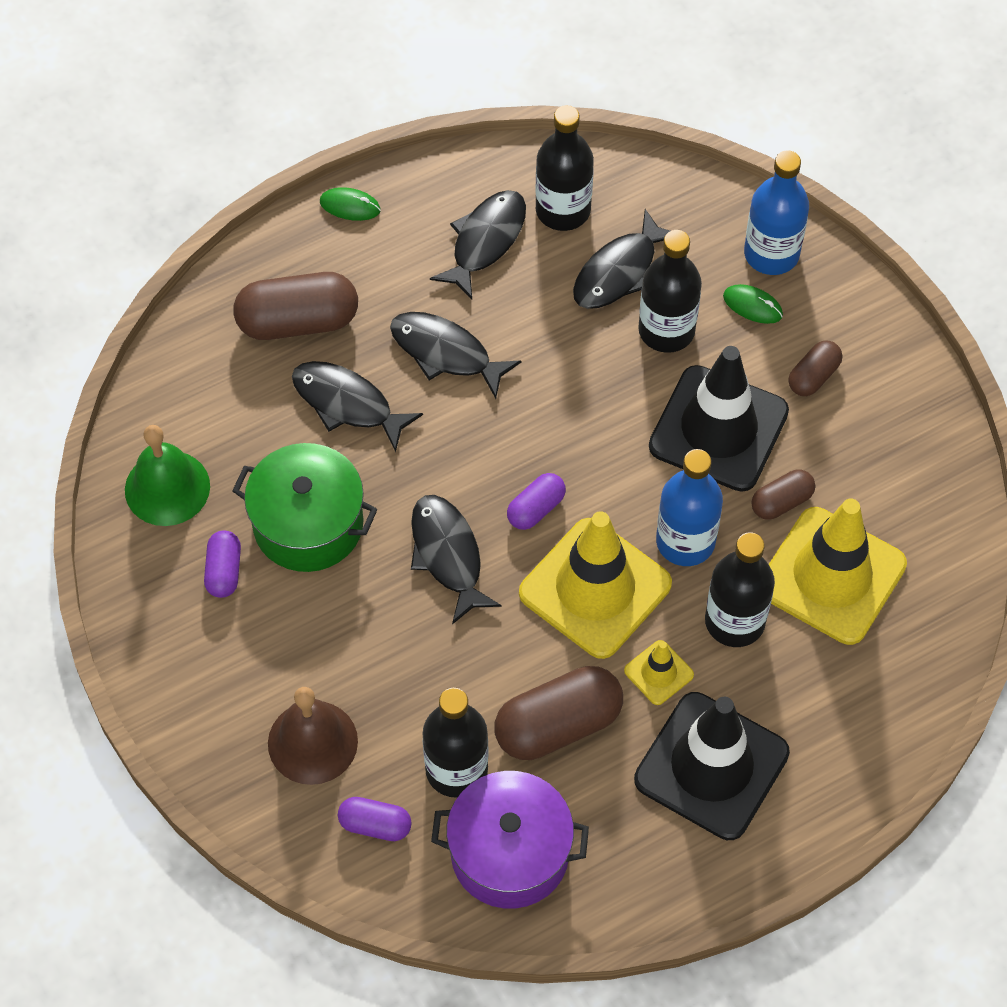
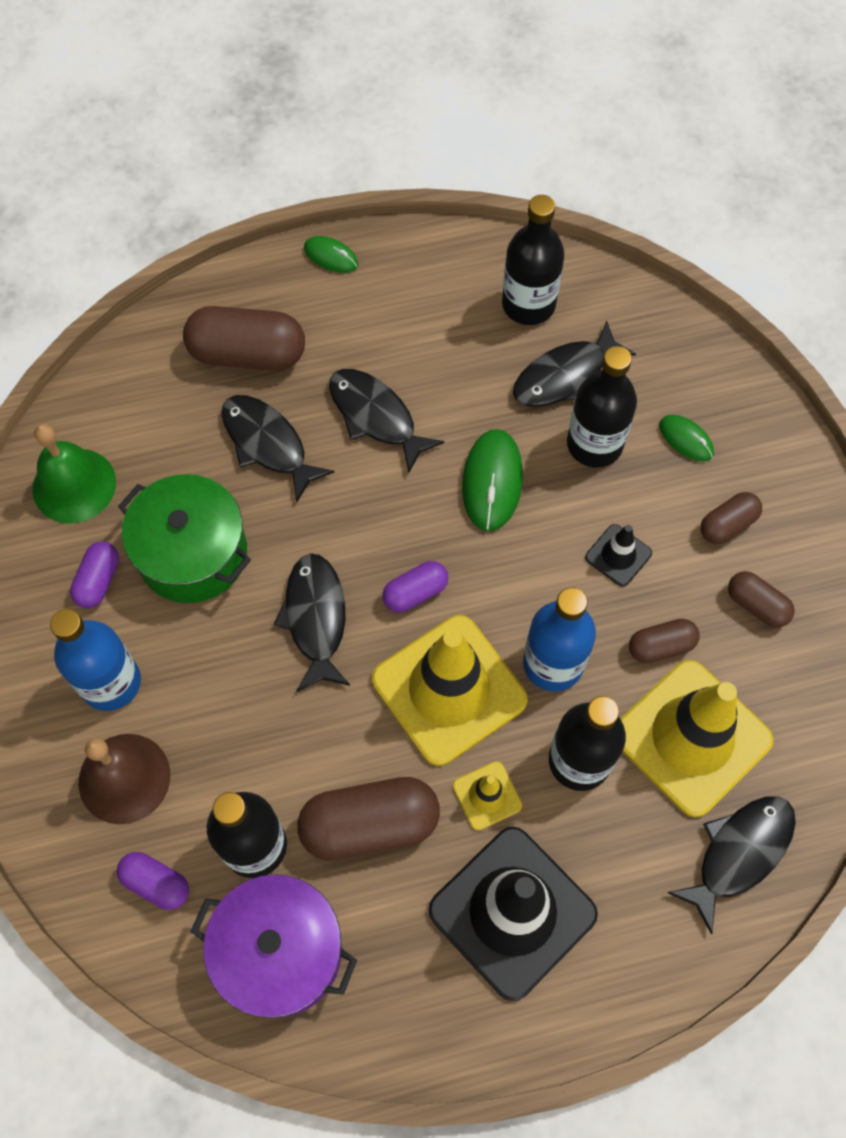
camera: 15 degrees right, 5 degrees up
black fish [430,190,526,300] -> black fish moved to [667,796,796,935]
black traffic cone [649,346,789,492] -> black traffic cone [585,524,652,587], size x0.45
blue bottle [744,150,809,275] -> blue bottle moved to [50,609,141,711]
none -> green mouse [462,429,523,531]
none -> brown capsule [728,571,795,628]

